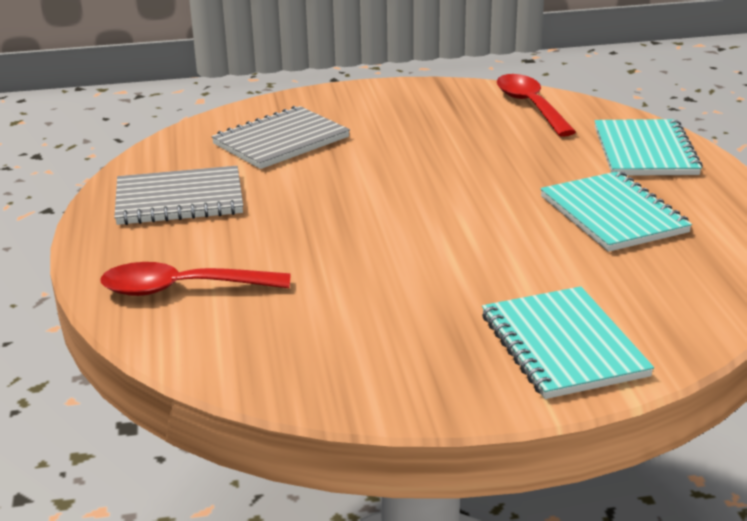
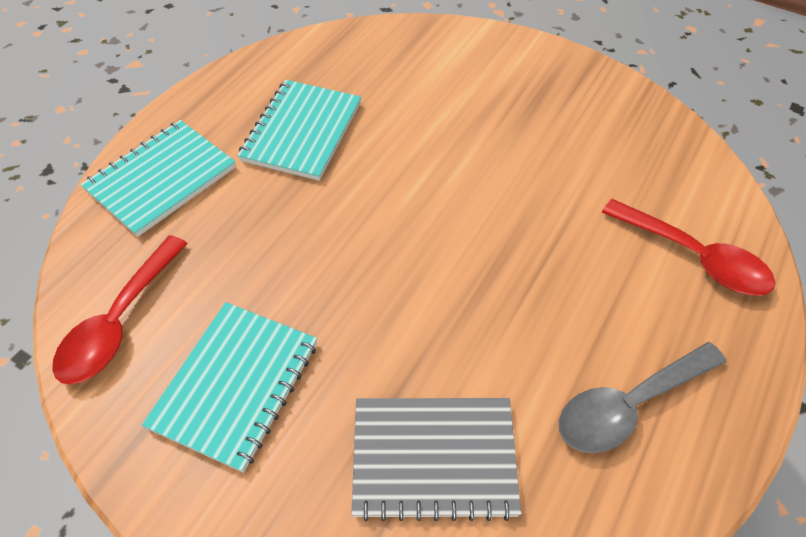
camera: 140 degrees left, 25 degrees up
grey notebook [114,166,243,225] -> grey spoon [559,342,726,453]
turquoise notebook [482,286,654,399] -> turquoise notebook moved to [142,302,317,473]

